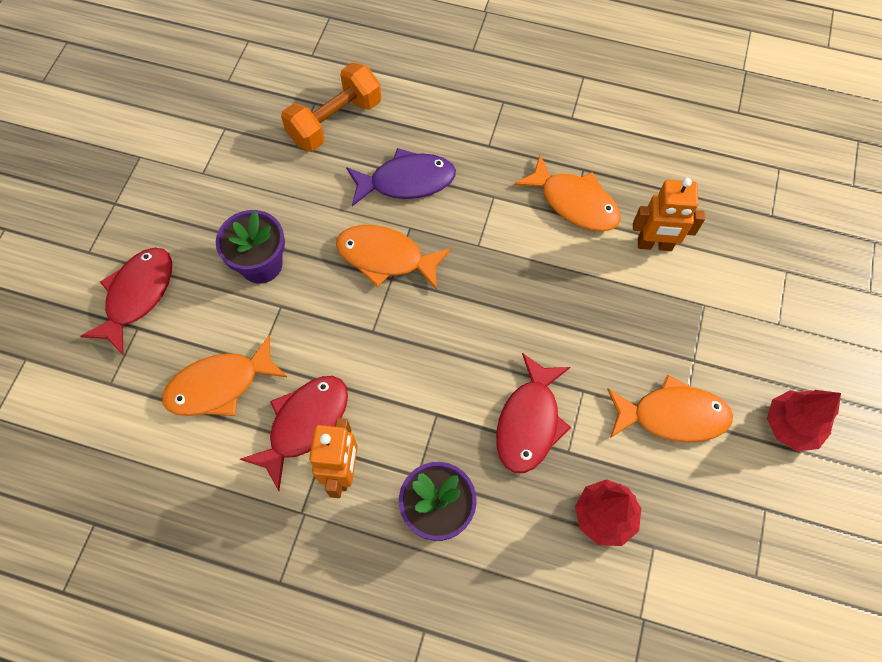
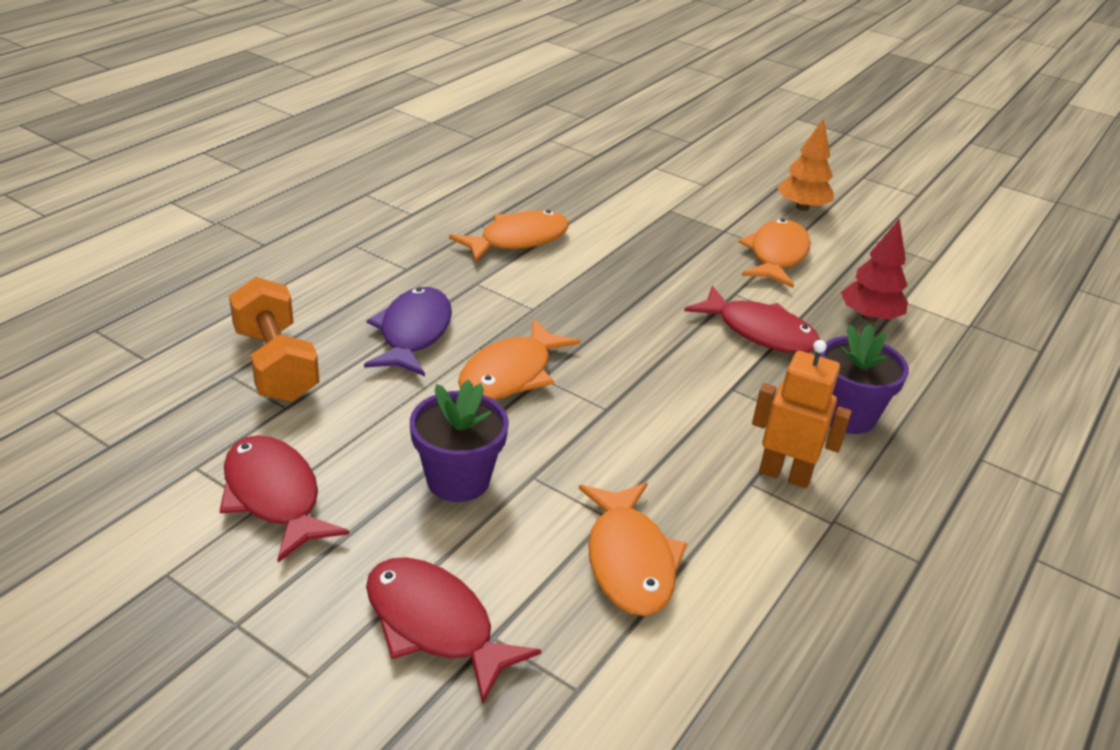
camera: 75 degrees left, 30 degrees down
red fish [240,376,348,491] -> red fish moved to [220,435,349,563]
orange robot [633,178,705,251] -> none
red tree [767,390,841,451] -> orange tree [777,118,834,211]

